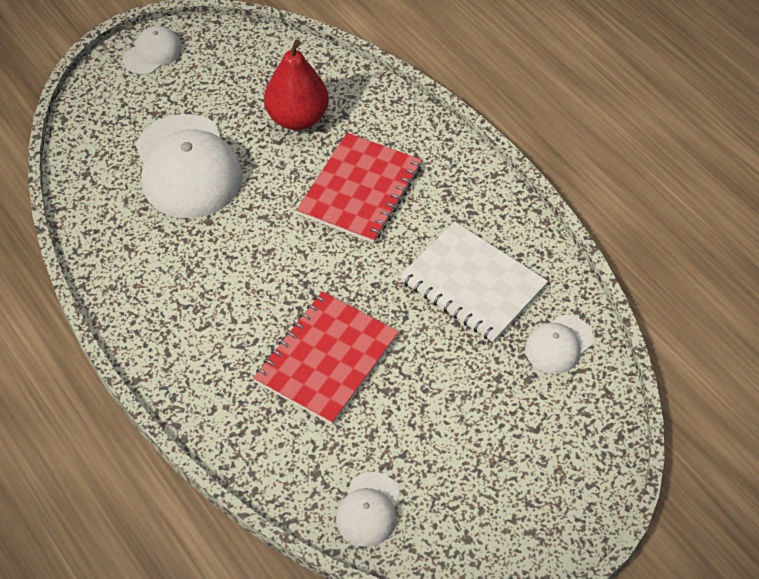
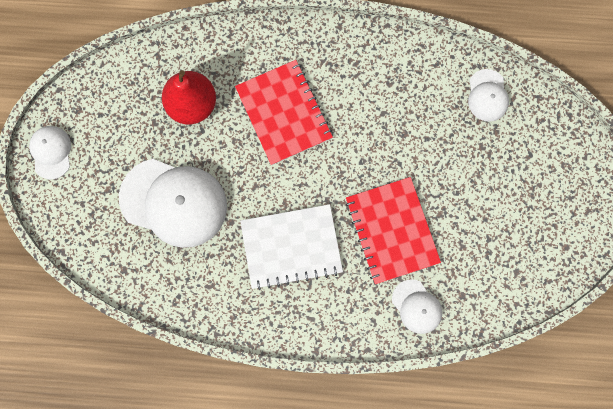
camera: 50 degrees left, 25 degrees up
white cap [336,472,400,547] -> white cap moved to [392,280,442,334]
white notebook [400,221,548,342] -> white notebook moved to [240,204,343,290]

